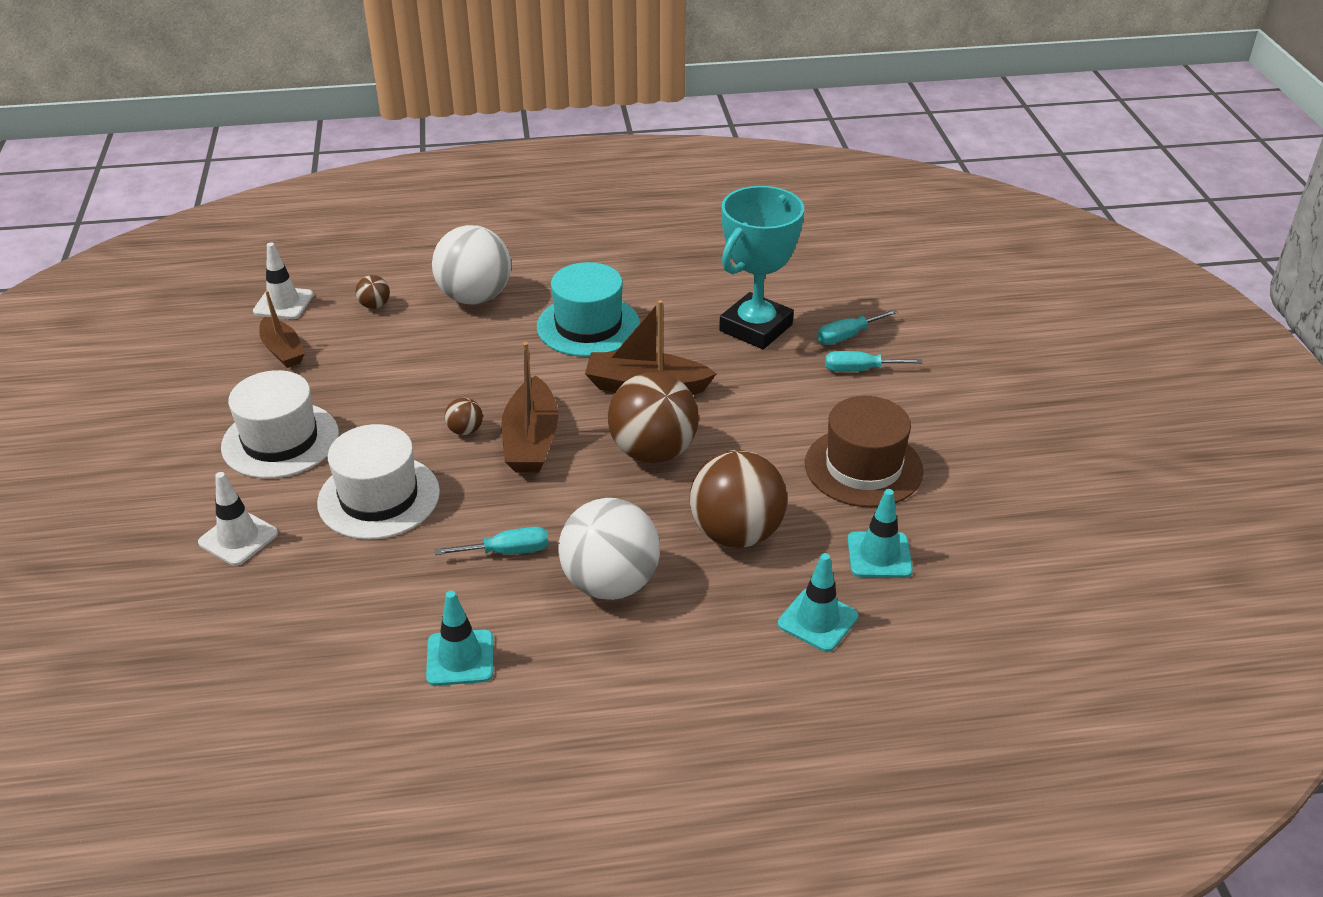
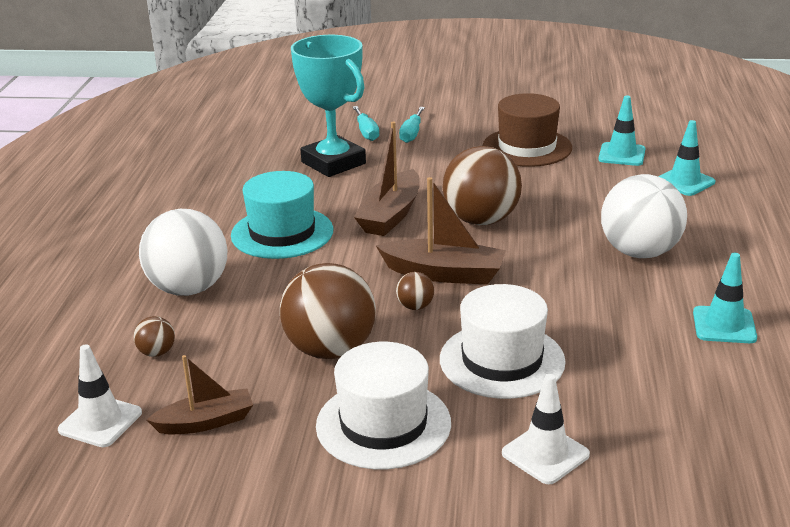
camera: 75 degrees left, 10 degrees down
turquoise screwdriver [435,527,549,555] -> none
brown ball [690,450,787,548] -> brown ball moved to [280,263,376,359]

